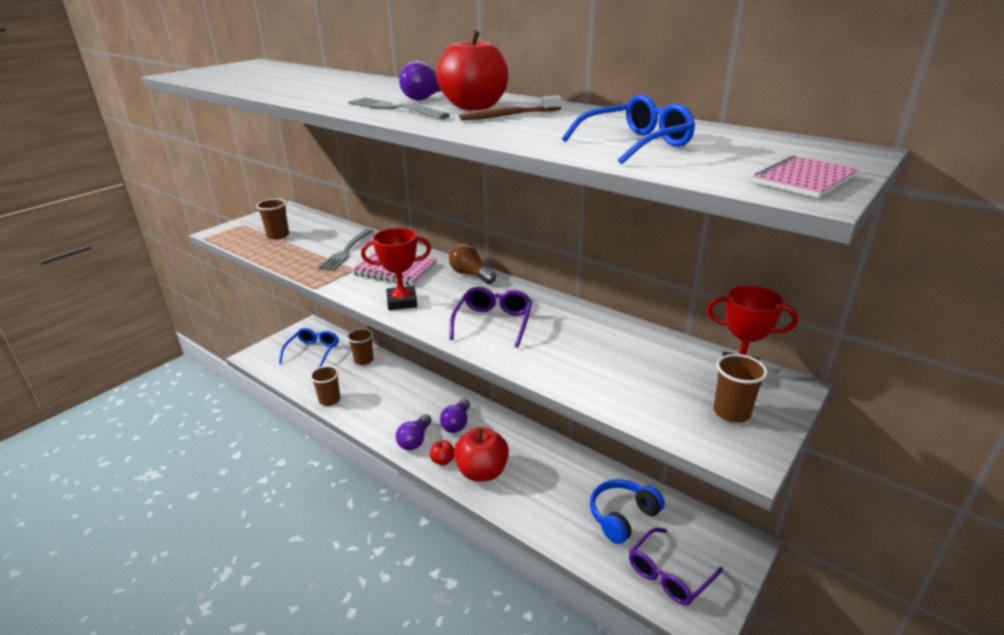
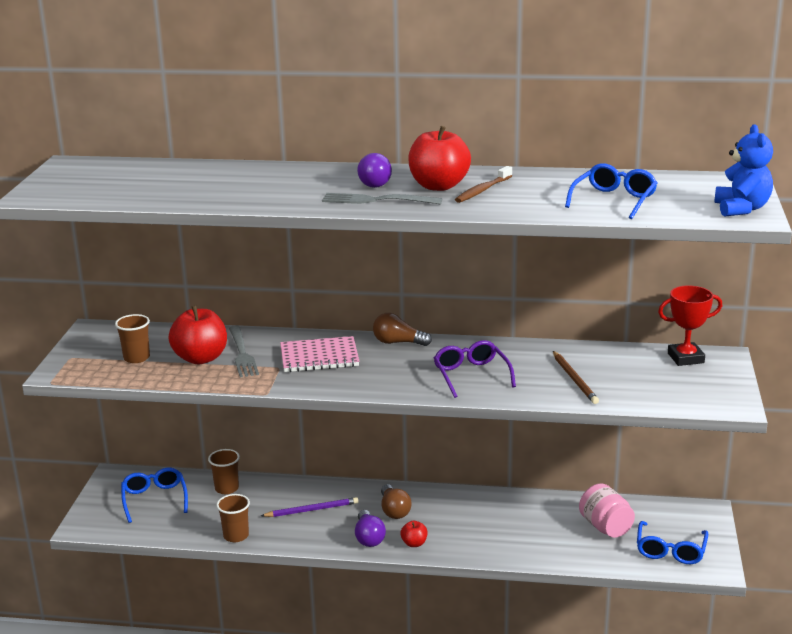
camera: 30 degrees left, 5 degrees down
red trophy [361,228,431,310] -> none
purple light bulb [440,399,470,433] -> brown light bulb [381,484,412,519]
red apple [454,427,509,482] -> red apple moved to [169,306,227,365]
blue headphones [590,479,665,544] -> pink jar [579,483,635,538]
purple glasses [629,527,723,605] -> blue glasses [637,521,708,564]
brown cup [714,354,768,423] -> none
pink notebook [753,155,859,198] -> blue teddy bear [714,124,773,217]
none -> purple pencil [261,497,359,517]
none -> brown pencil [553,351,599,404]

